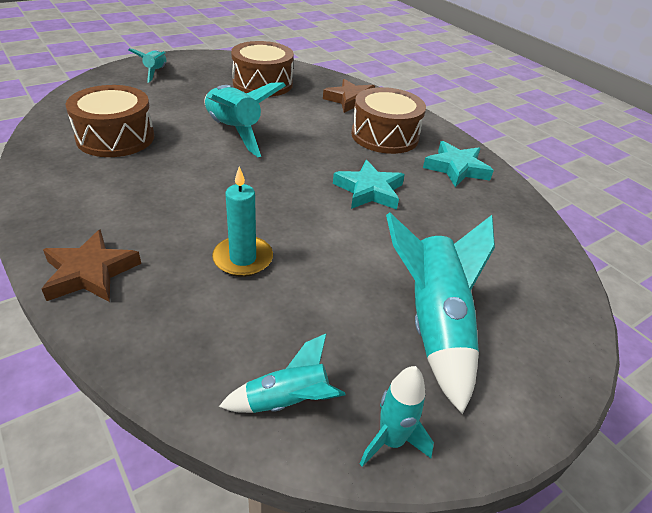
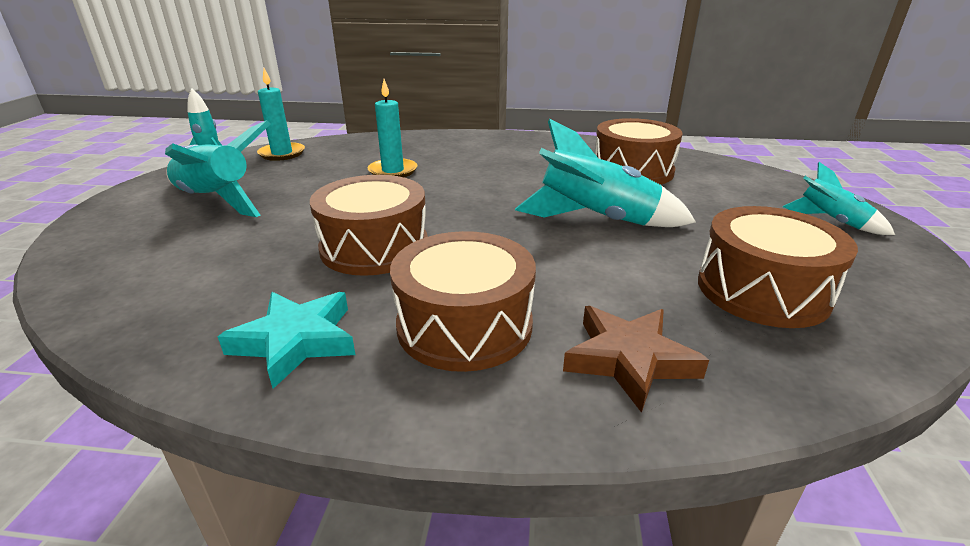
camera: 135 degrees right, 10 degrees down
brown star [42,229,141,302] -> none
turquoise rocket [219,334,346,413] -> turquoise candle [257,68,305,161]
turquoise star [333,160,405,210] -> brown drum [310,175,428,276]

